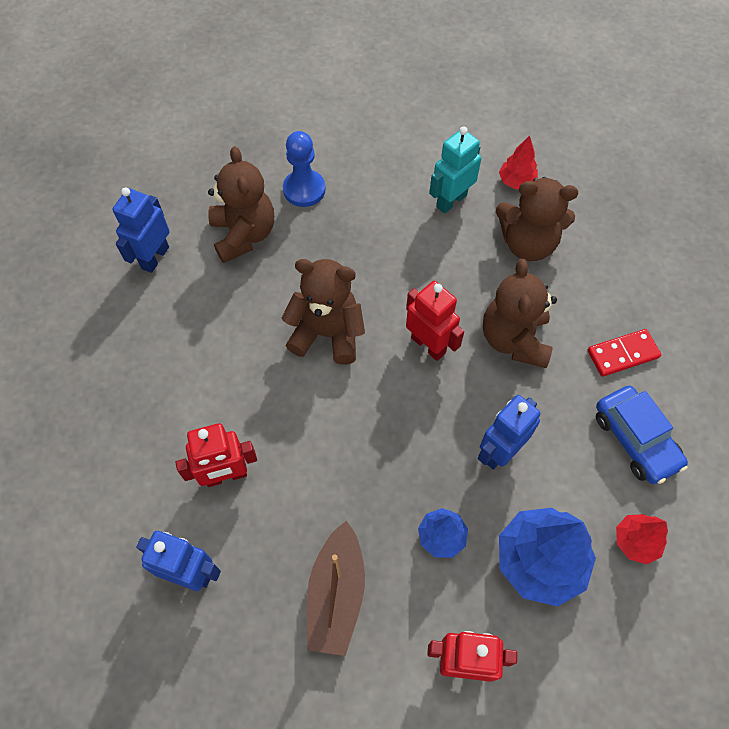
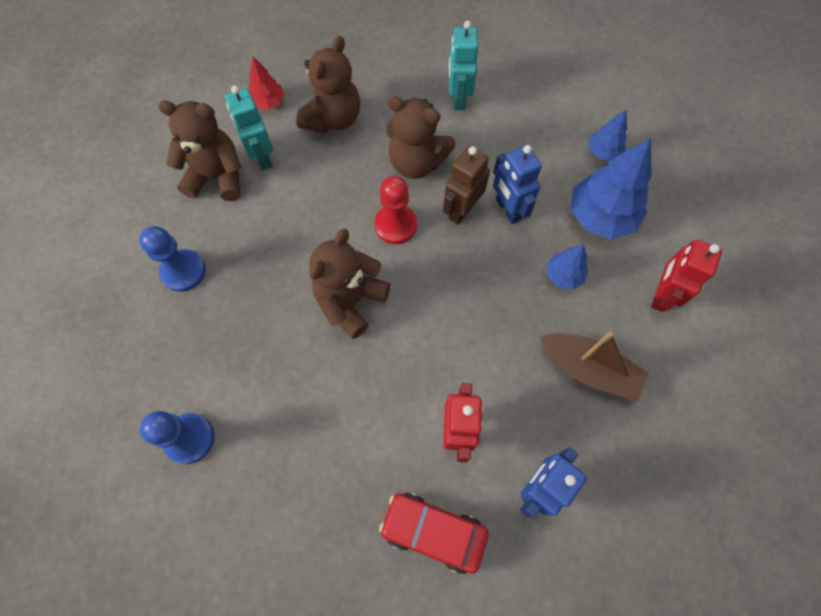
camera: 70 degrees left, 5 degrees up
blue robot [113,187,170,273] -> blue pawn [140,411,214,464]
brown teddy bear [208,146,274,263] -> brown teddy bear moved to [158,101,242,201]
red robot [406,281,464,361] -> red pawn [374,176,417,244]
red domino [588,329,661,377] -> turquoise robot [449,20,478,110]
blue car [596,386,688,484] -> none
red tree [616,514,668,564] -> blue tree [588,110,627,161]
none -> red car [379,493,489,574]
none -> brown robot [443,146,490,225]

